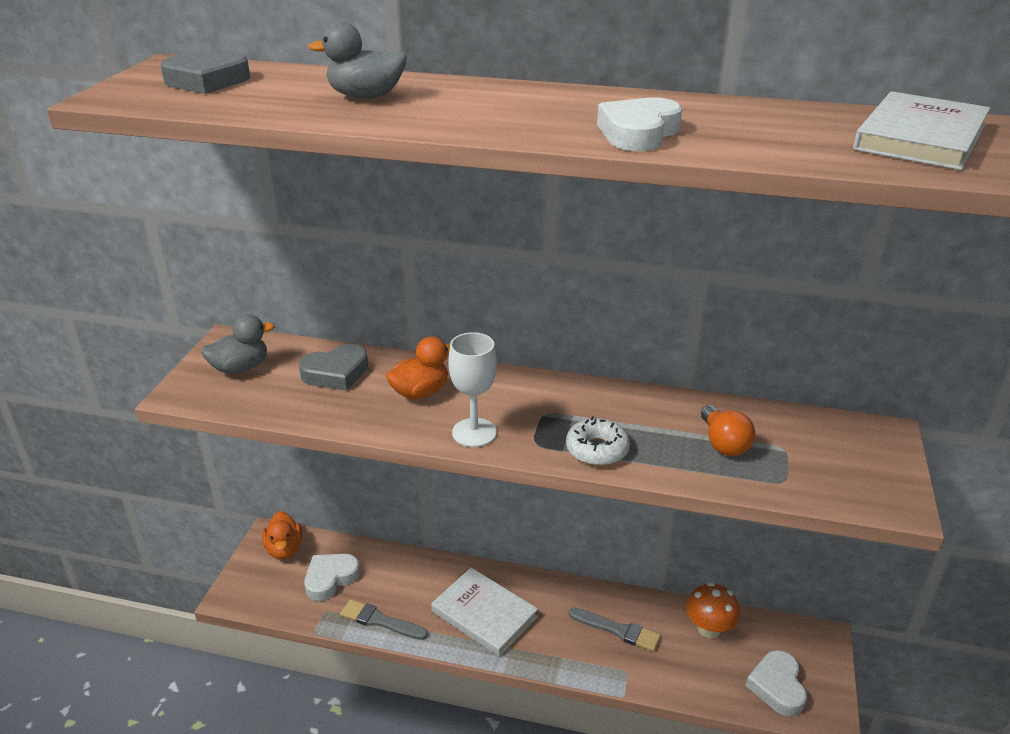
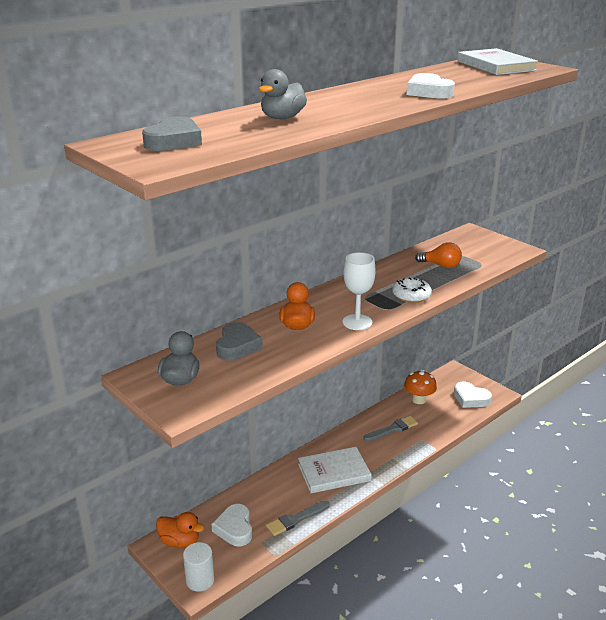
camera: 55 degrees left, 5 degrees down
none -> white cylinder [183,542,214,592]

